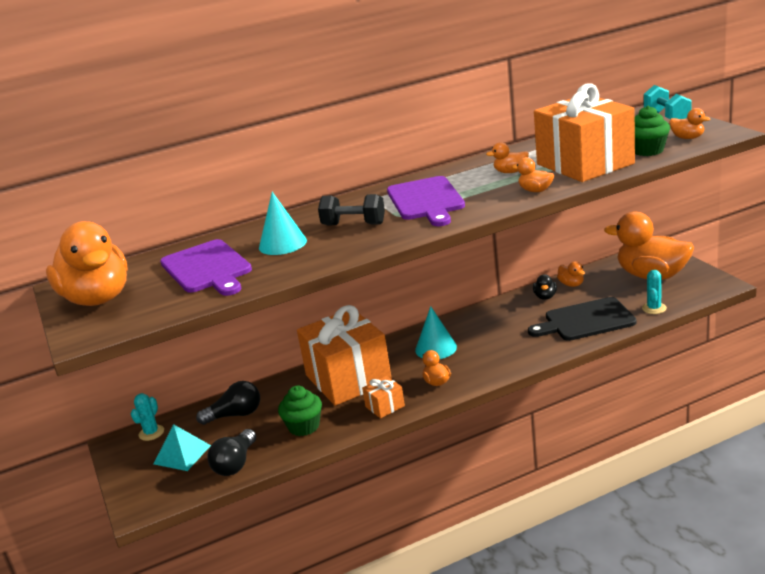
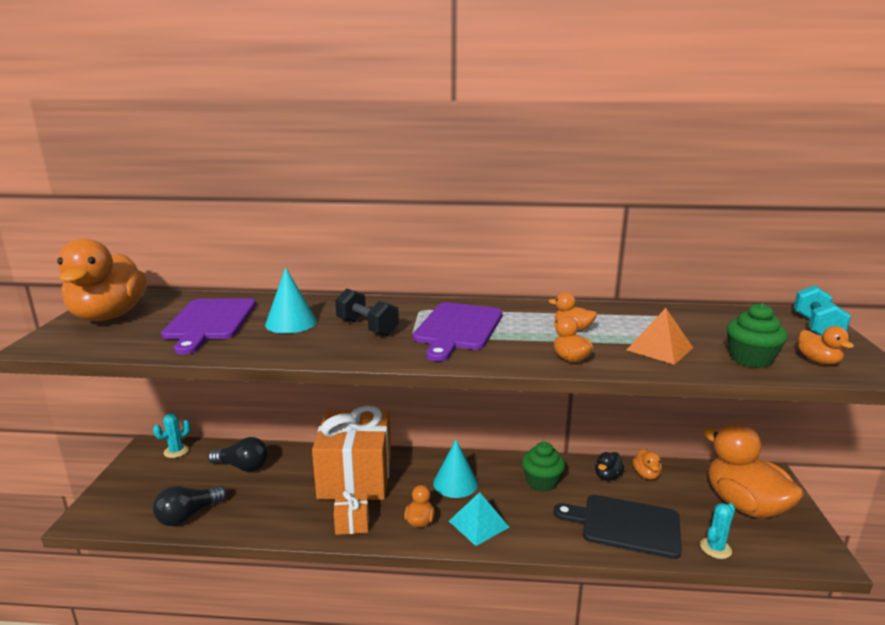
camera: 25 degrees right, 5 degrees down
turquoise pyramid [154,424,211,471] -> turquoise pyramid moved to [449,492,509,546]
green cupcake [278,386,322,436] -> green cupcake moved to [522,442,565,492]
orange gift [534,83,635,182] -> orange pyramid [627,308,693,365]

